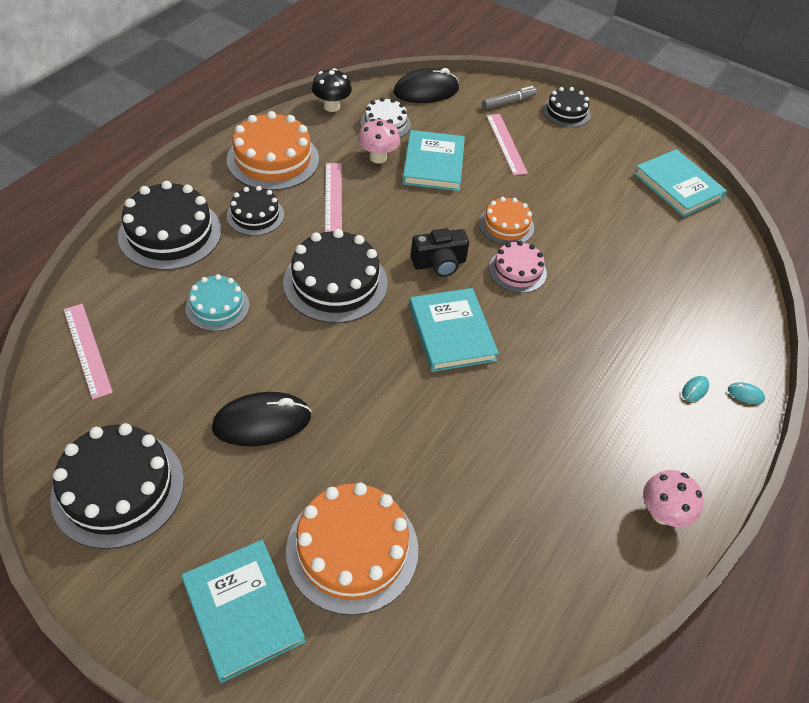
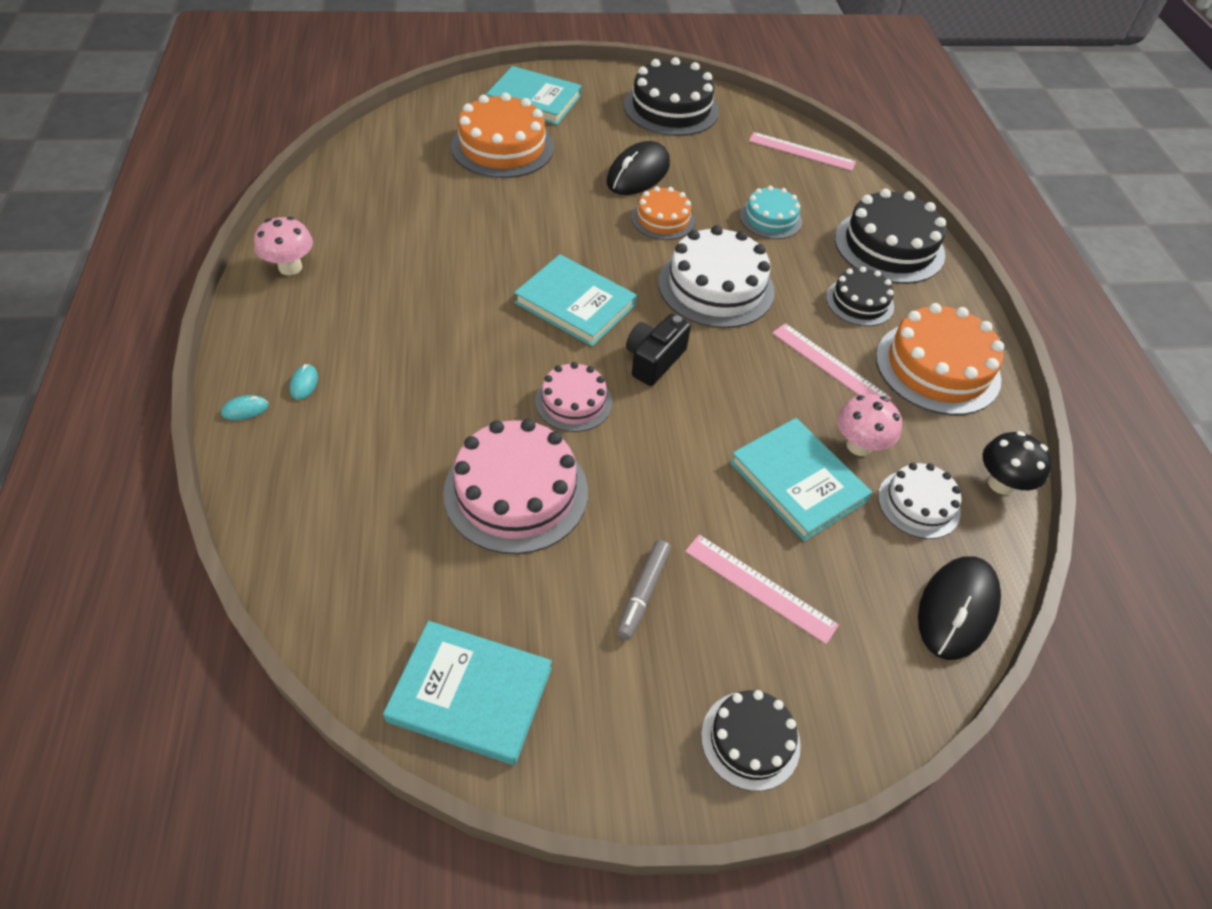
camera: 140 degrees right, 0 degrees up
black cake [283,229,387,323] -> white cake [658,225,775,328]
orange cake [479,197,534,245] -> orange cake moved to [631,186,695,240]
grey marker [482,86,537,109] -> grey marker moved to [617,540,671,640]
none -> pink cake [443,419,588,554]

